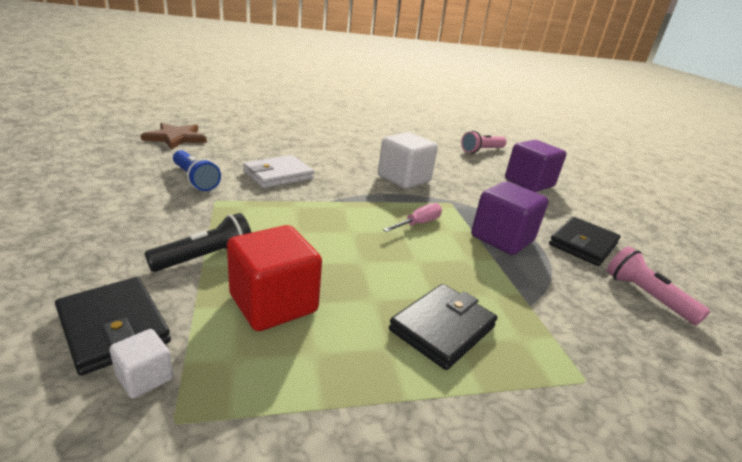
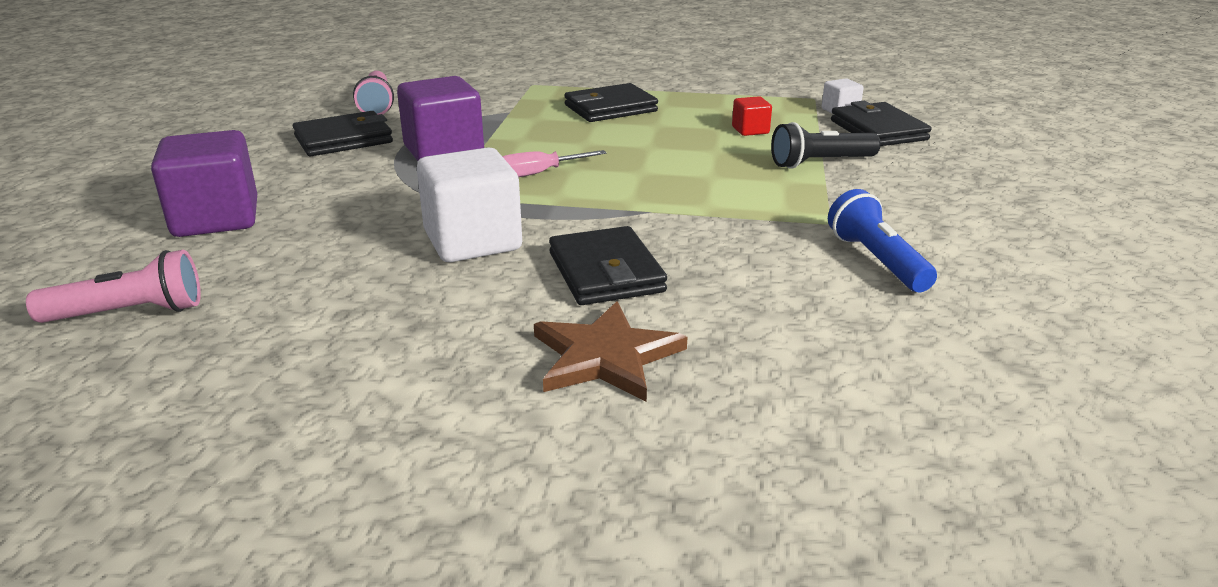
camera: 155 degrees left, 0 degrees up
brown star [141,123,207,149] -> brown star moved to [534,301,687,402]
red cube [227,225,322,331] -> red cube [732,96,772,136], size x0.48
white wallet [243,155,314,188] -> none
none -> black wallet [549,226,667,305]

